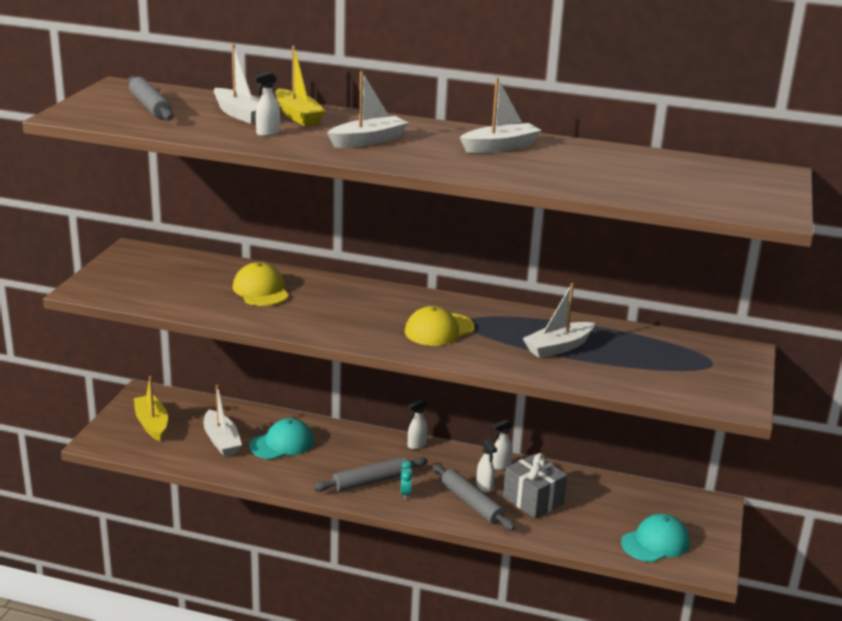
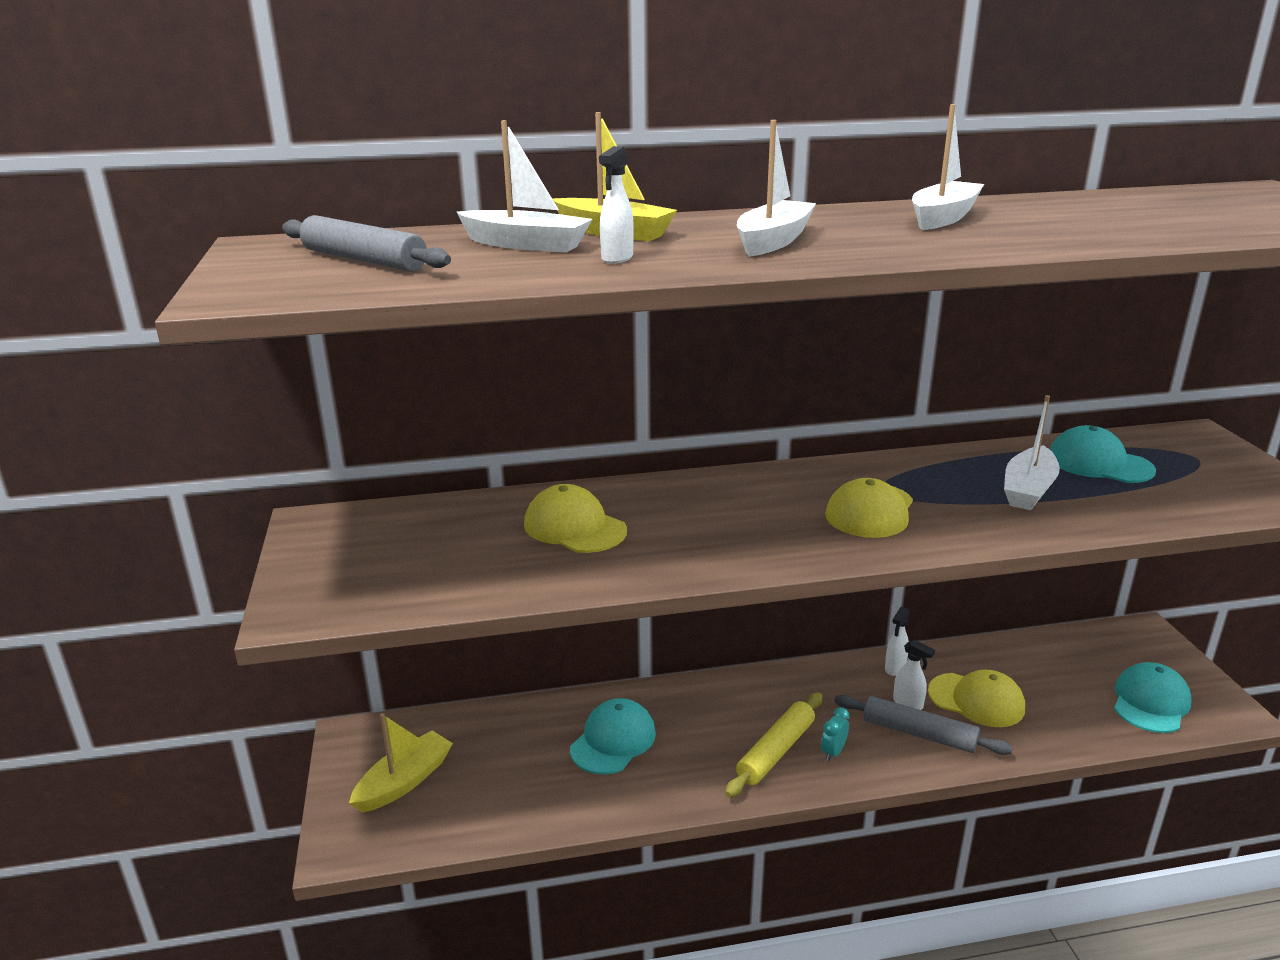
camera: 25 degrees left, 0 degrees up
yellow boat [134,376,168,441] -> yellow boat turned 90 degrees clockwise [349,713,453,813]
white boat [204,385,242,456] -> none
grey rolling pin [313,457,428,492] -> yellow rolling pin [725,692,822,798]
turquoise clock [401,461,412,500] -> turquoise clock turned 120 degrees counterclockwise [821,707,850,761]
white spray bottle [408,399,428,449] -> none
grey gift [503,453,568,519] -> yellow cap [928,670,1025,727]
none -> turquoise cap [1050,425,1156,483]

